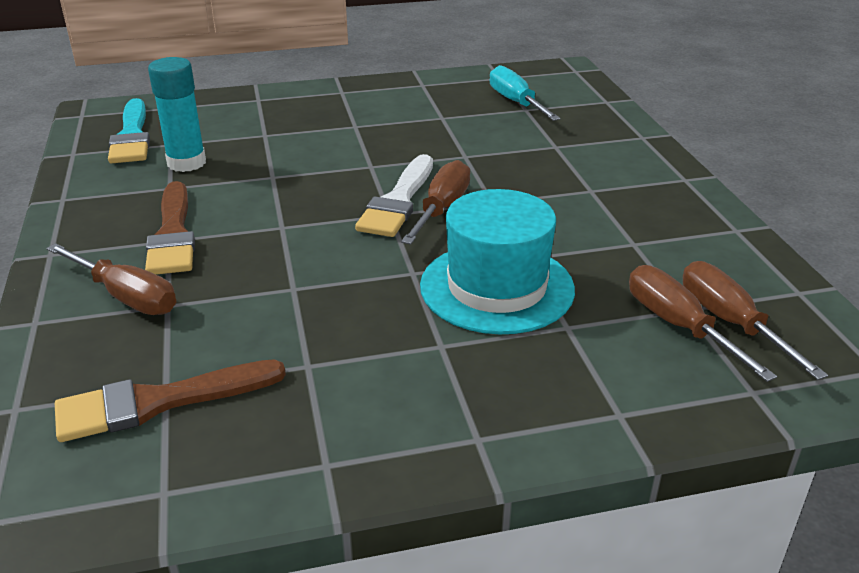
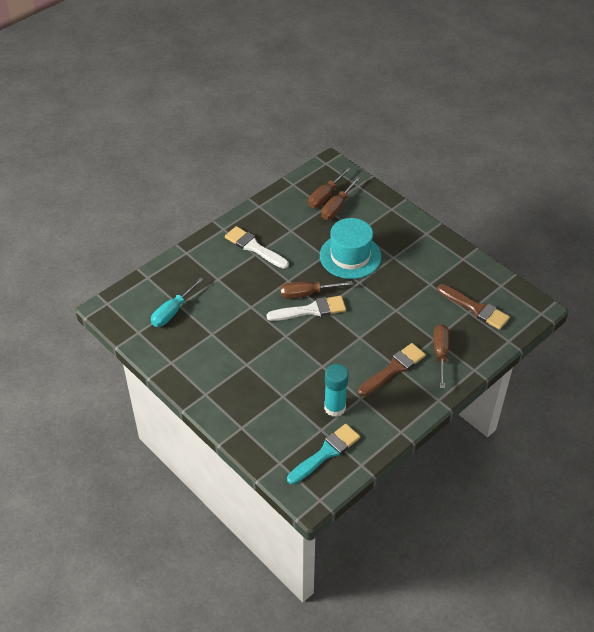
camera: 120 degrees left, 15 degrees up
none -> white brush [225,226,289,269]

